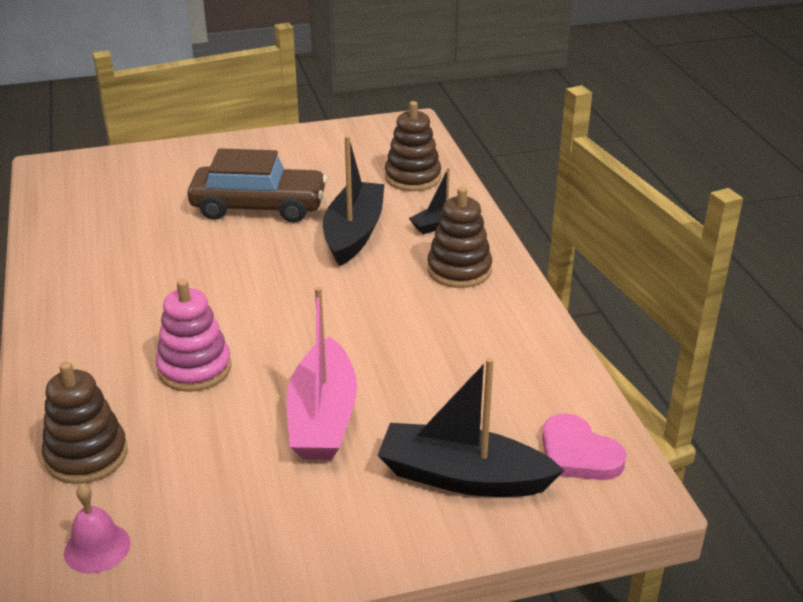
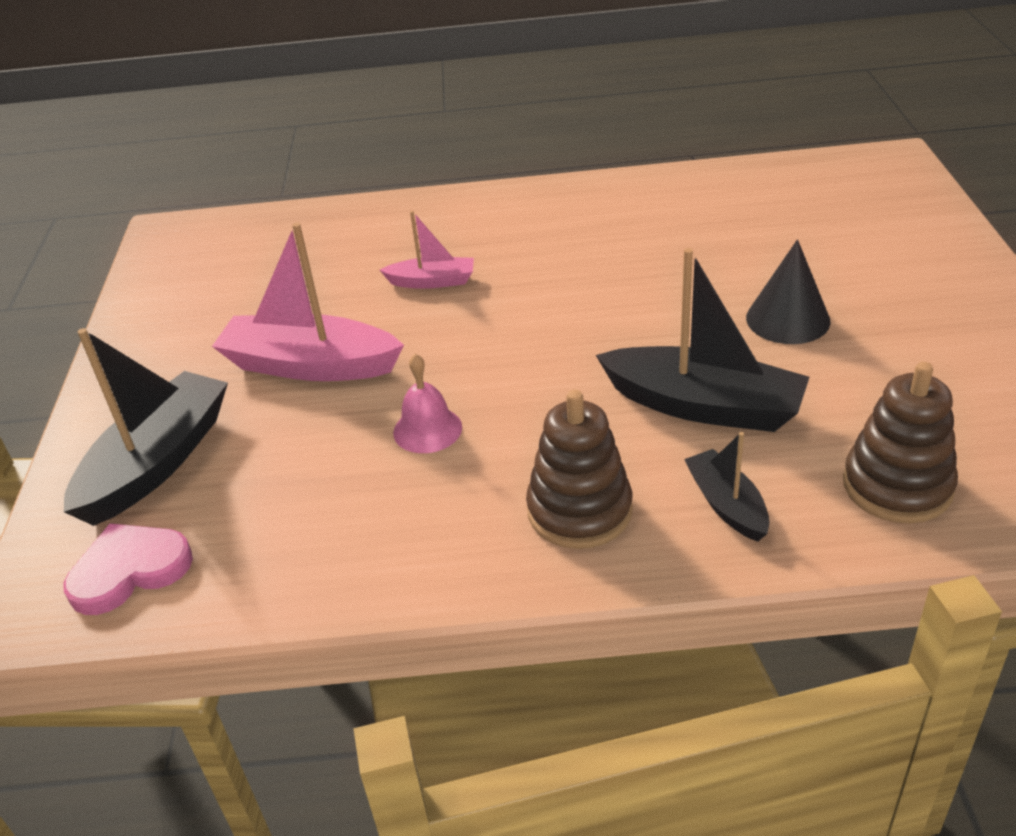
camera: 105 degrees right, 5 degrees up
brown stacking toy [42,362,128,484] -> none
pink bell [64,484,131,574] -> pink bell moved to [393,354,462,453]
pink stacking toy [156,279,231,392] -> pink boat [380,211,474,289]
brown car [188,148,327,223] -> black cone [746,239,831,344]

